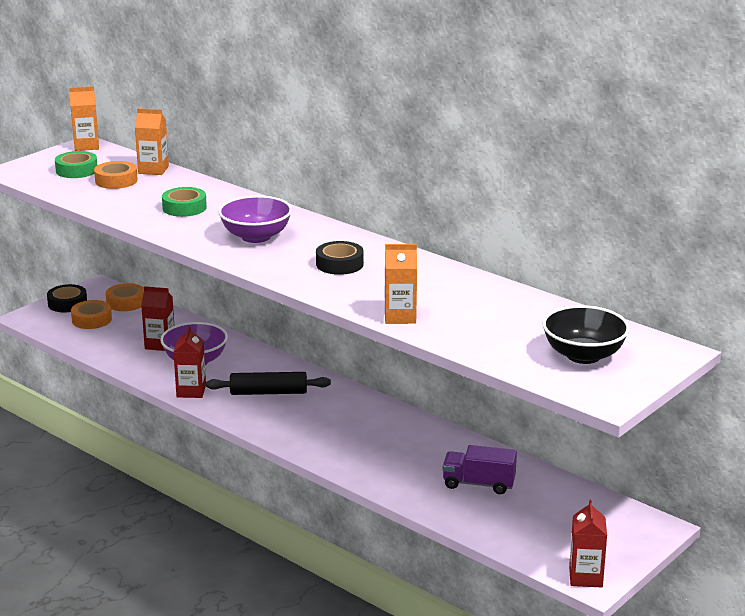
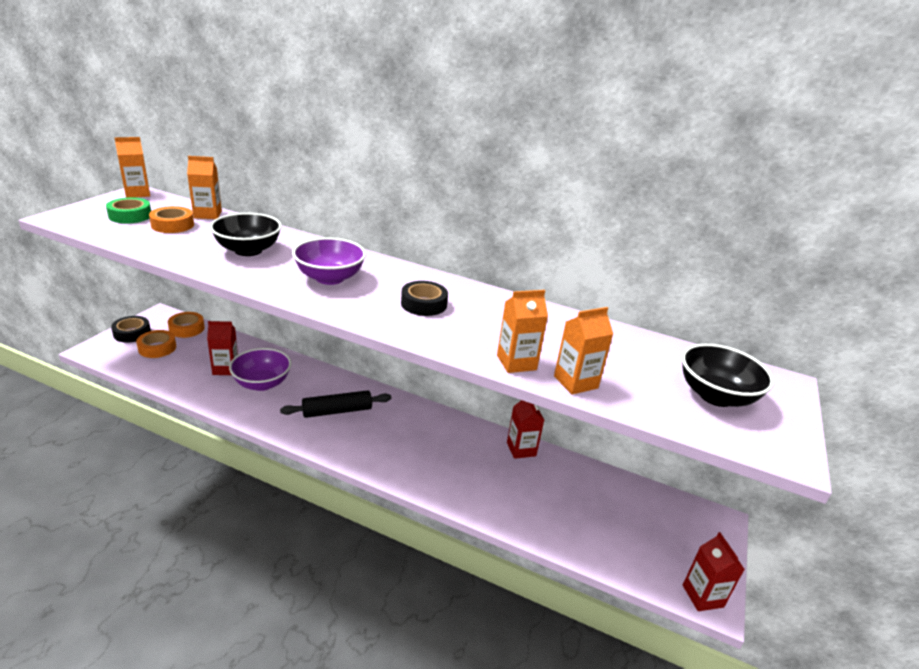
camera: 20 degrees left, 5 degrees up
green tape [162,187,207,217] -> black bowl [210,213,282,256]
red carton [173,326,206,398] -> red carton moved to [507,400,544,459]
purple truck [443,445,517,494] -> none
none -> orange carton [554,307,613,395]

